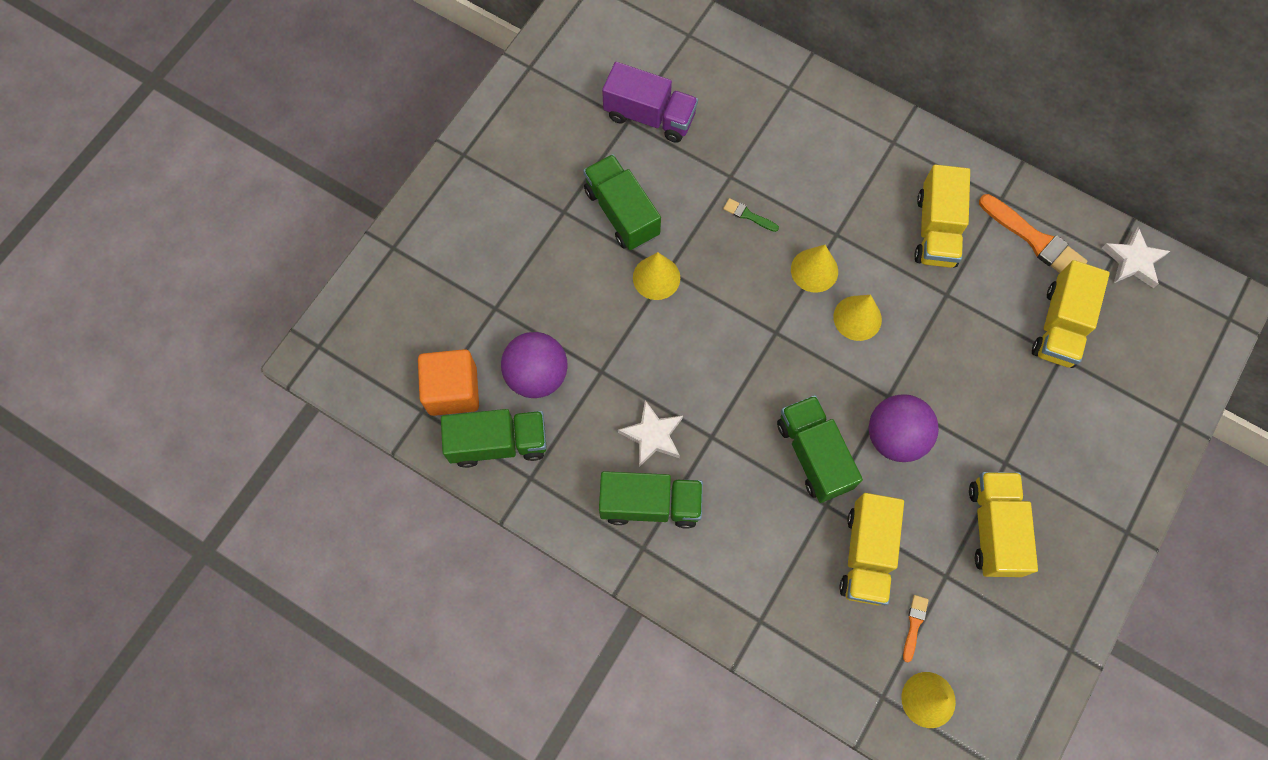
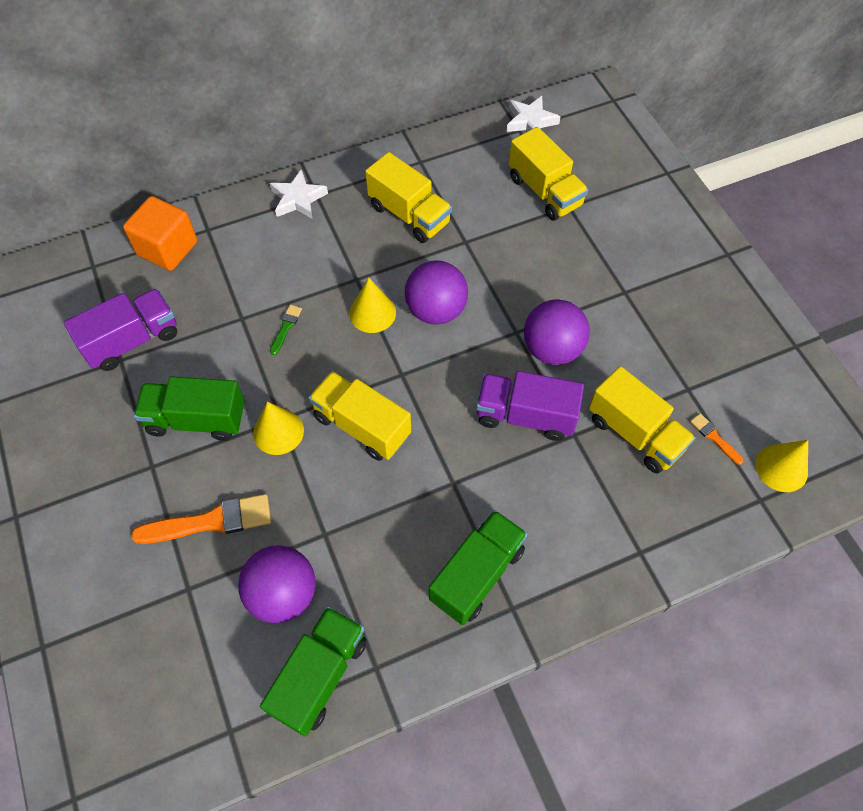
camera: 55 degrees left, 10 degrees down
orange cube [418,349,479,416] -> orange cube moved to [123,196,197,271]
white star [618,400,683,467] -> white star moved to [270,170,328,219]
green brush [723,198,779,232] -> green brush turned 135 degrees clockwise [270,305,302,355]
green truck [777,395,863,503] -> purple truck [476,371,584,441]
yellow cone [833,295,882,341] -> purple ball [405,260,468,325]
yellow truck [969,472,1038,577] -> yellow truck moved to [308,371,411,461]
orange brush [979,194,1087,273] -> orange brush moved to [131,494,271,544]

